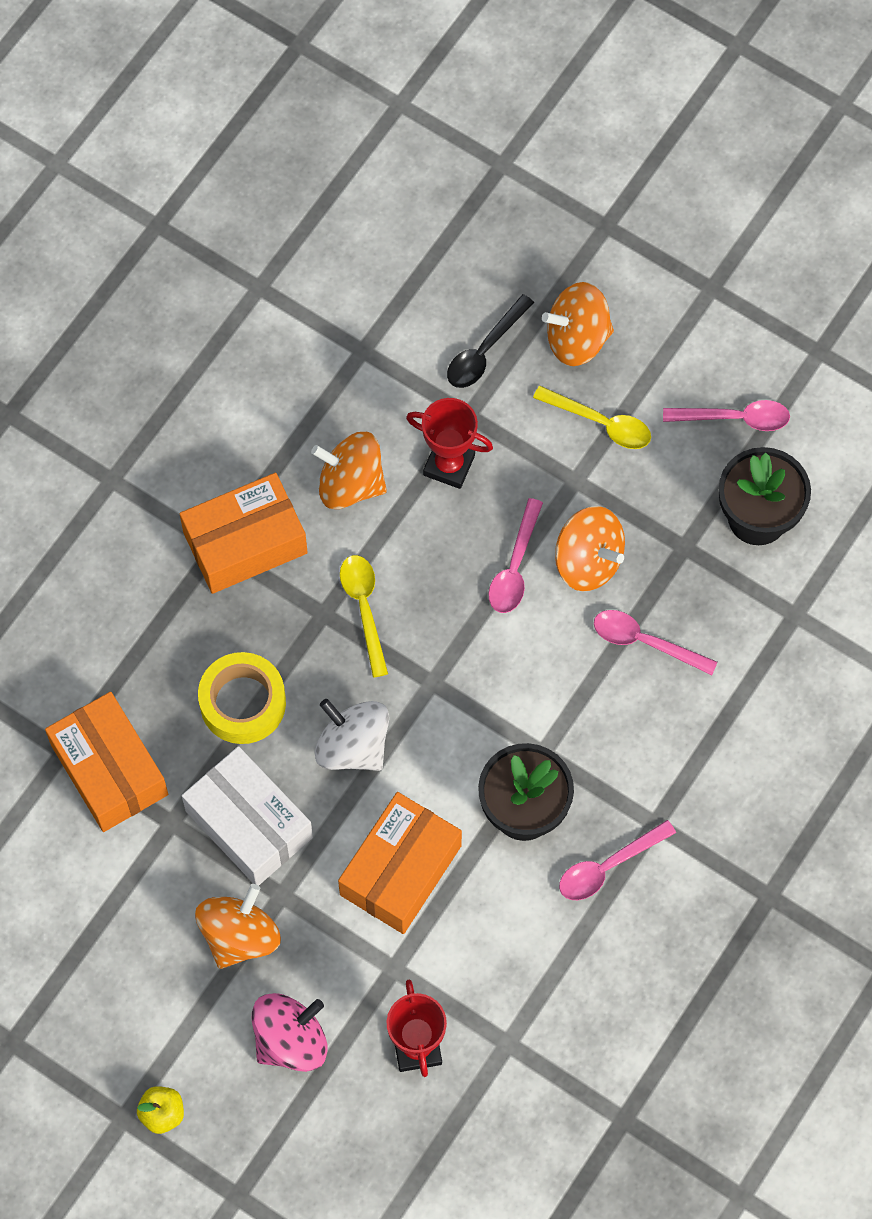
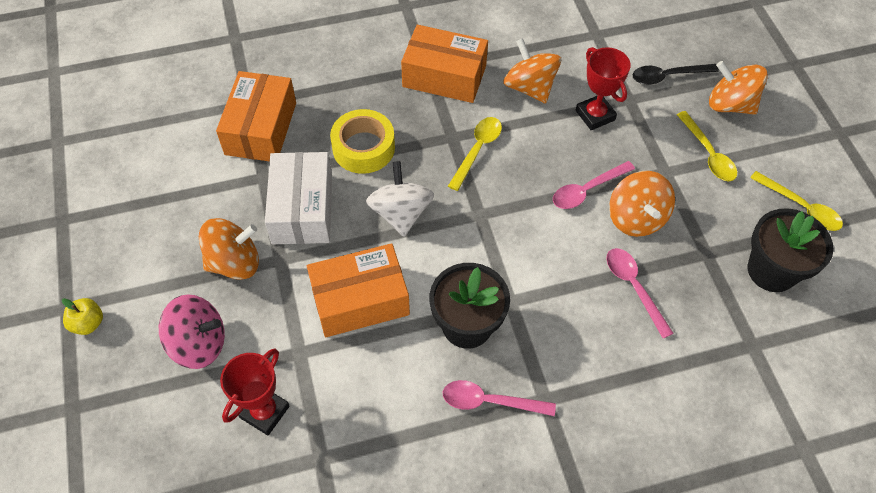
camera: 40 degrees right, 10 degrees down
pink spoon [663,400,790,431] -> yellow spoon [750,171,843,231]

